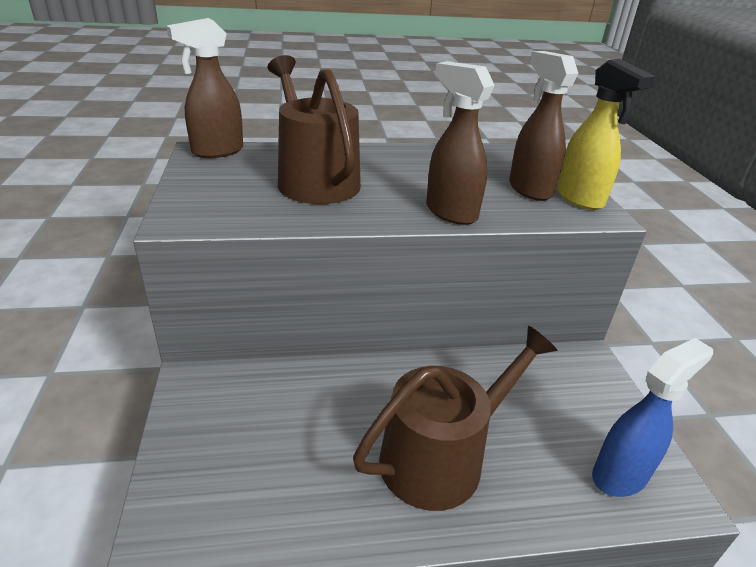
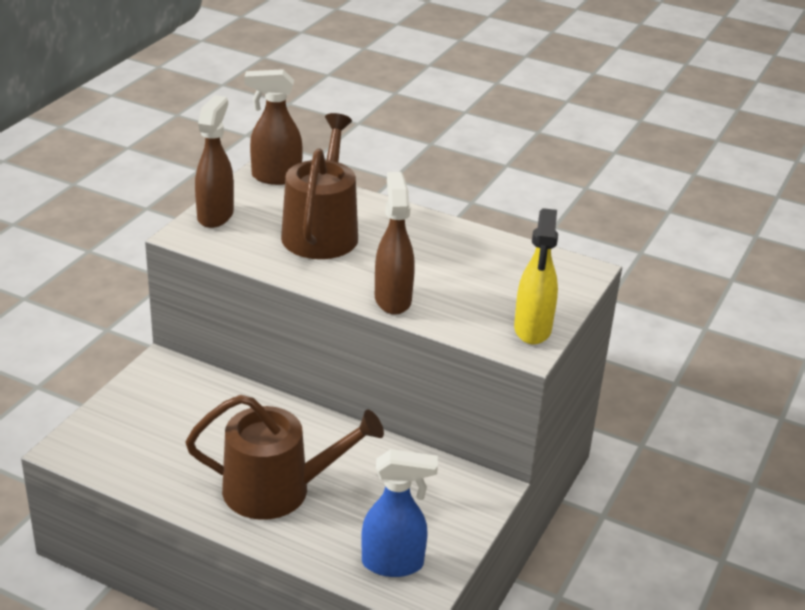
camera: 35 degrees right, 0 degrees up
brown spray bottle [509,51,578,201] -> brown spray bottle moved to [195,95,234,228]

